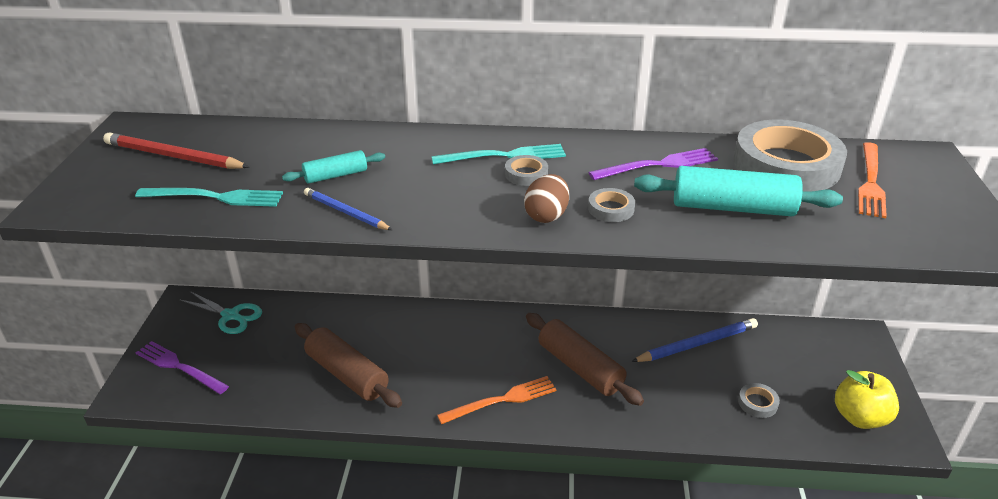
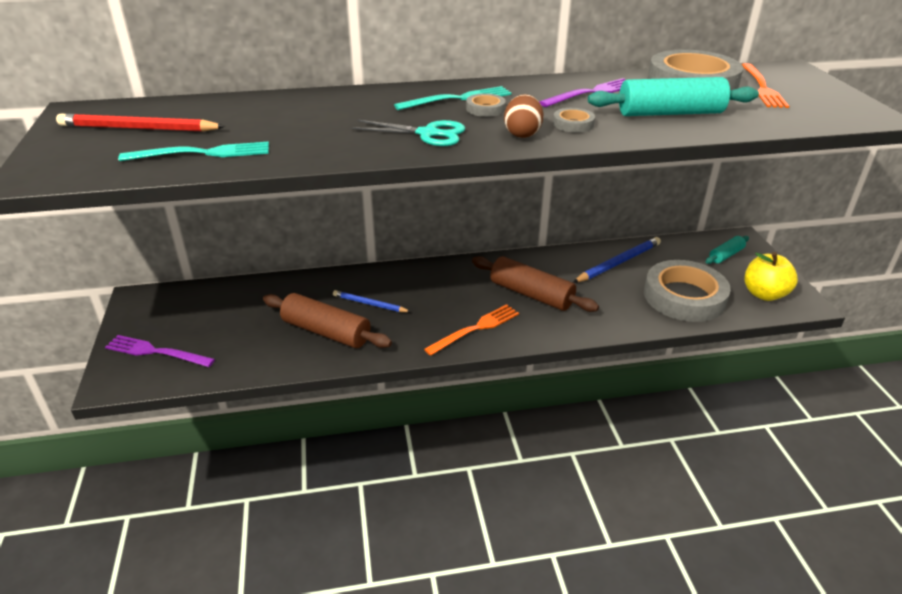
camera: 15 degrees left, 0 degrees up
turquoise scissors [180,291,262,334] -> turquoise scissors moved to [352,120,466,146]
turquoise rolling pin [282,150,385,184] -> turquoise rolling pin moved to [706,236,749,264]
blue pencil [304,188,392,230] -> blue pencil moved to [333,290,411,312]
grey tape [738,383,780,418] -> grey tape [644,260,731,322], size x2.45

